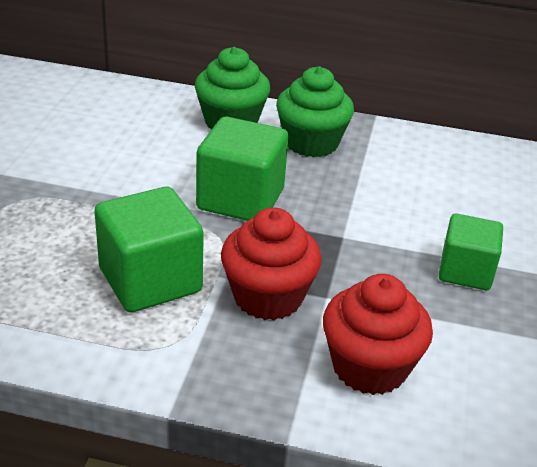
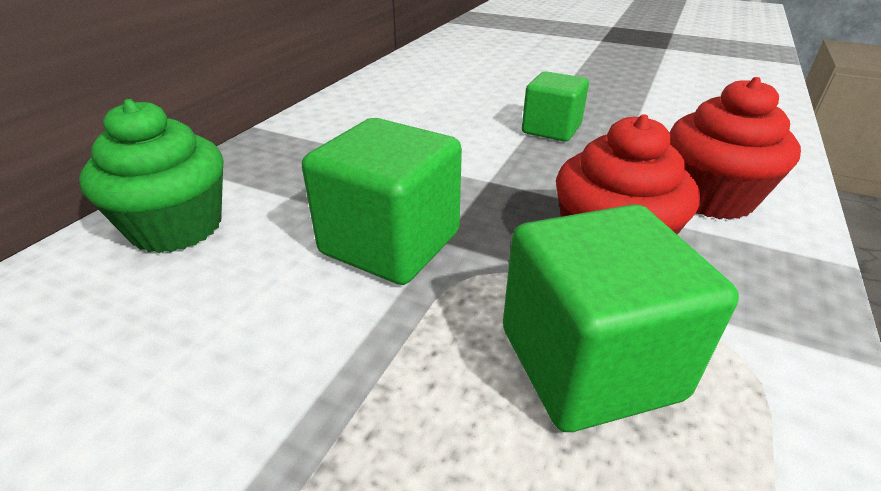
camera: 75 degrees left, 0 degrees up
green cupcake [276,66,354,157] -> none

